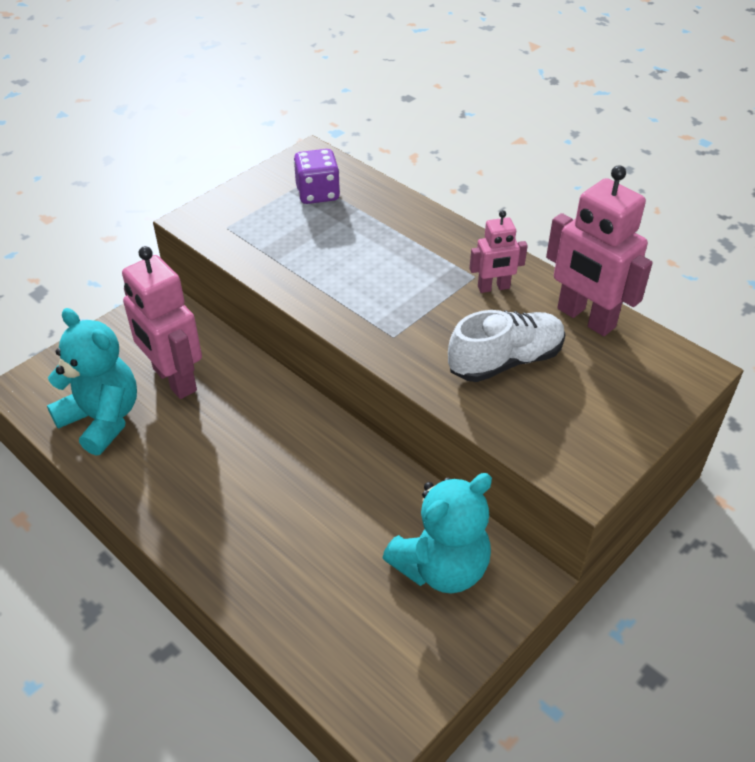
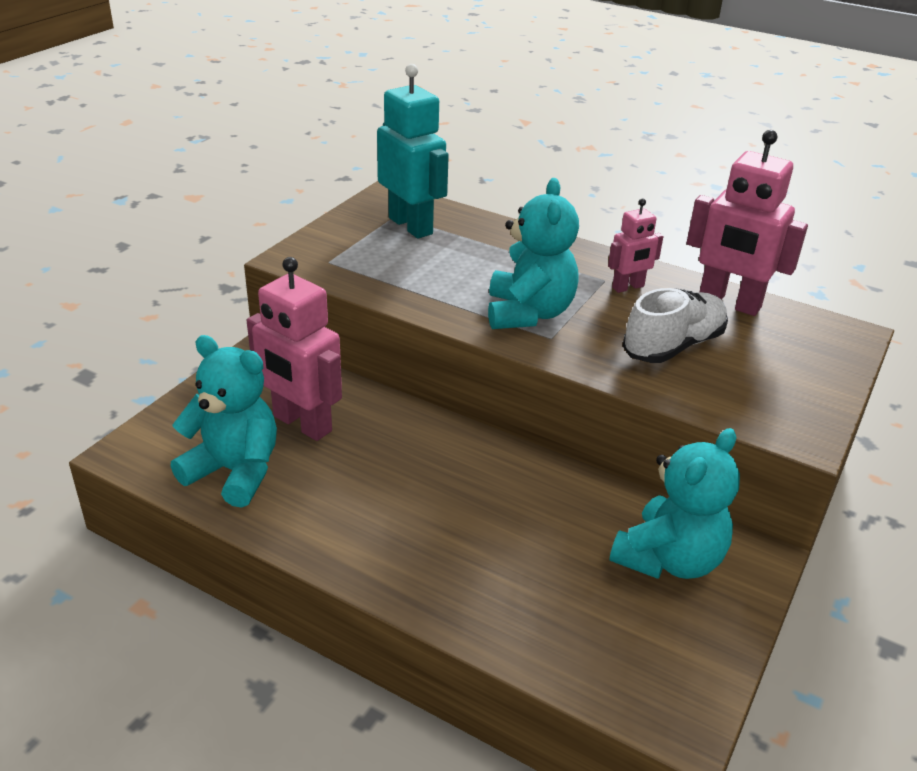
camera: 15 degrees left, 10 degrees down
purple dice [294,149,340,204] -> turquoise robot [377,64,449,239]
none -> turquoise teddy bear [488,178,579,329]

